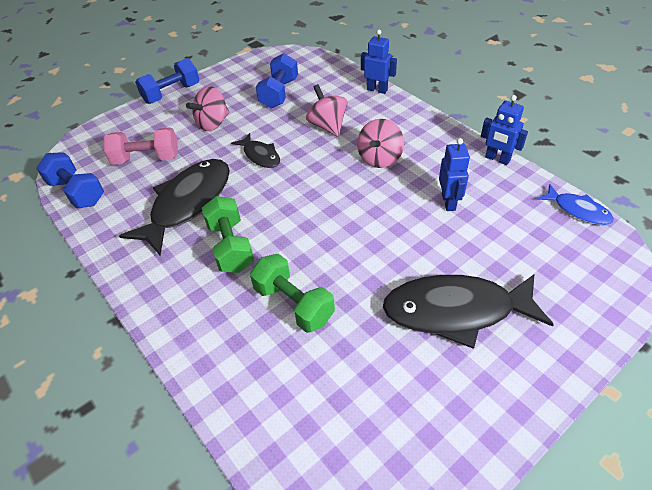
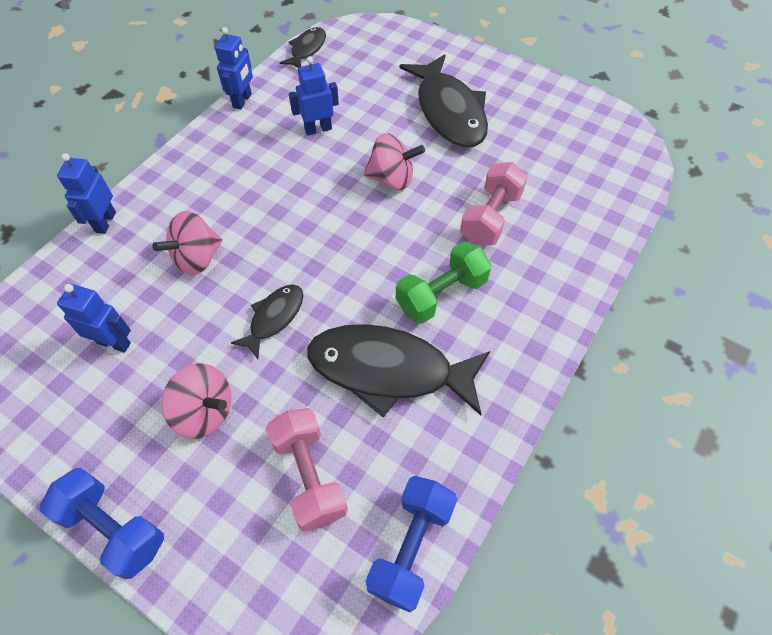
camera: 110 degrees left, 10 degrees up
green dumbbell [250,254,335,333] -> pink dumbbell [460,162,528,245]
blue dumbbell [256,53,298,108] -> blue robot [57,284,131,353]
pink spinning top [357,119,404,168] -> pink spinning top moved to [364,133,425,190]
blue fish [537,185,614,225] -> black fish [280,27,326,68]

